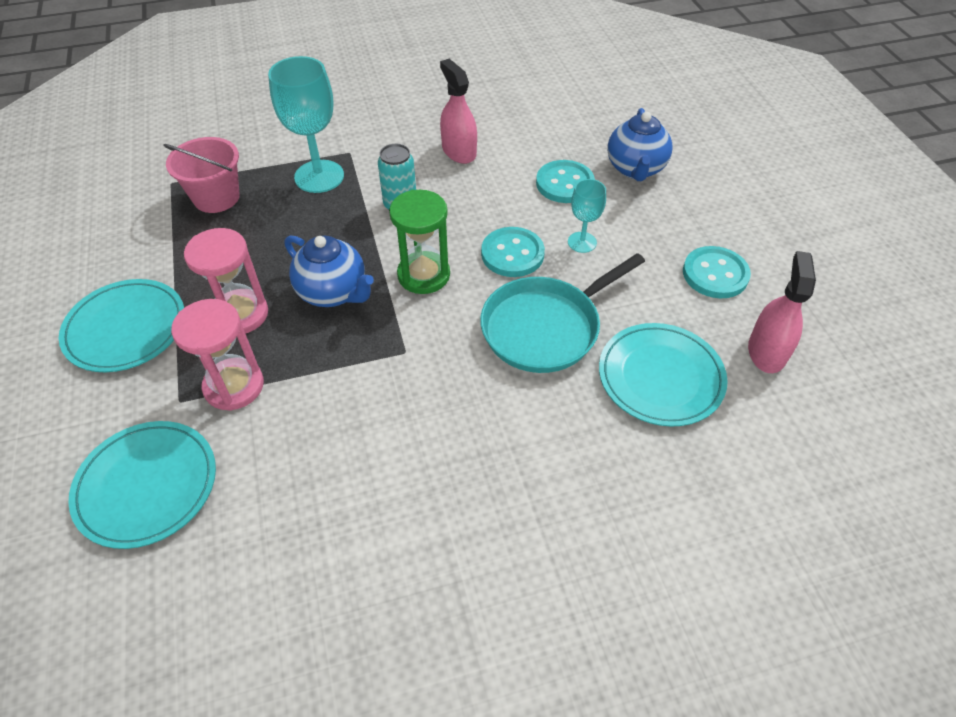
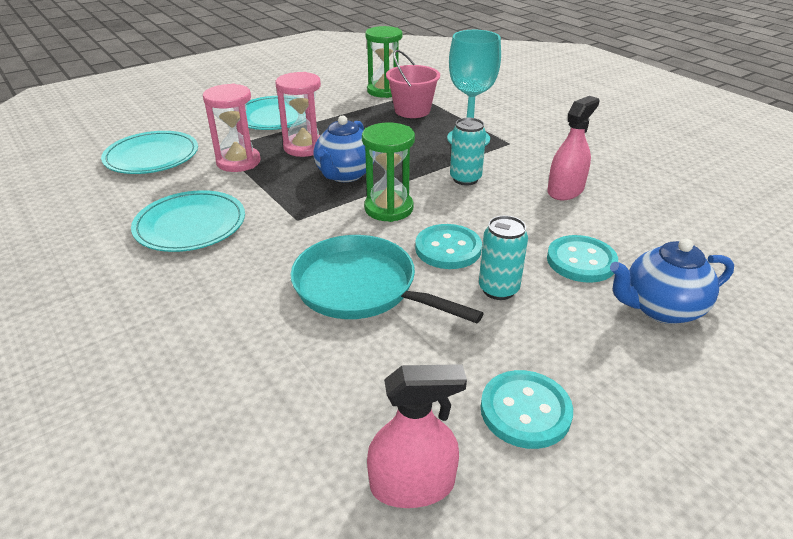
camera: 70 degrees right, 15 degrees down
turquoise goblet [568,179,606,253] -> turquoise can [479,216,528,300]
turquoise plate [599,323,728,427] -> turquoise plate moved to [131,190,245,252]
none -> green hourglass [365,26,402,98]

